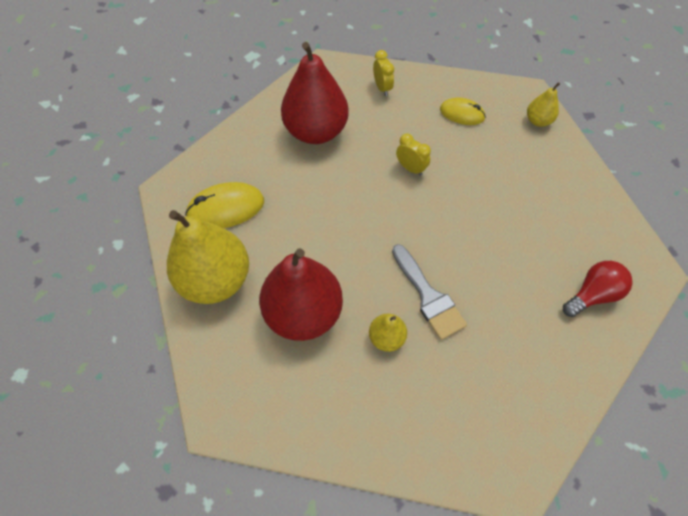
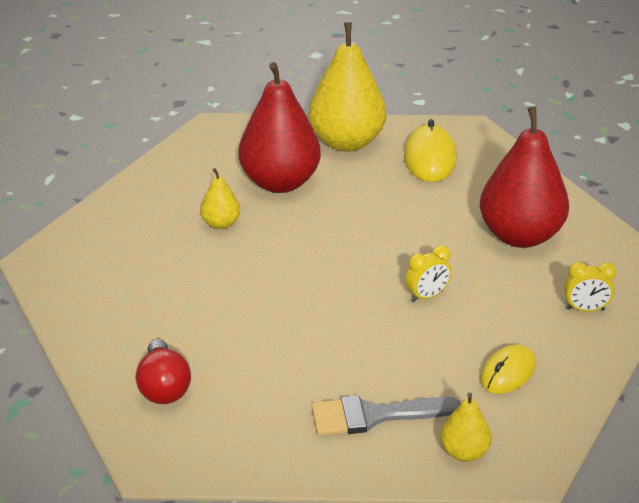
camera: 110 degrees right, 25 degrees down
grey brush [392,244,467,340] -> grey brush moved to [311,395,460,436]

